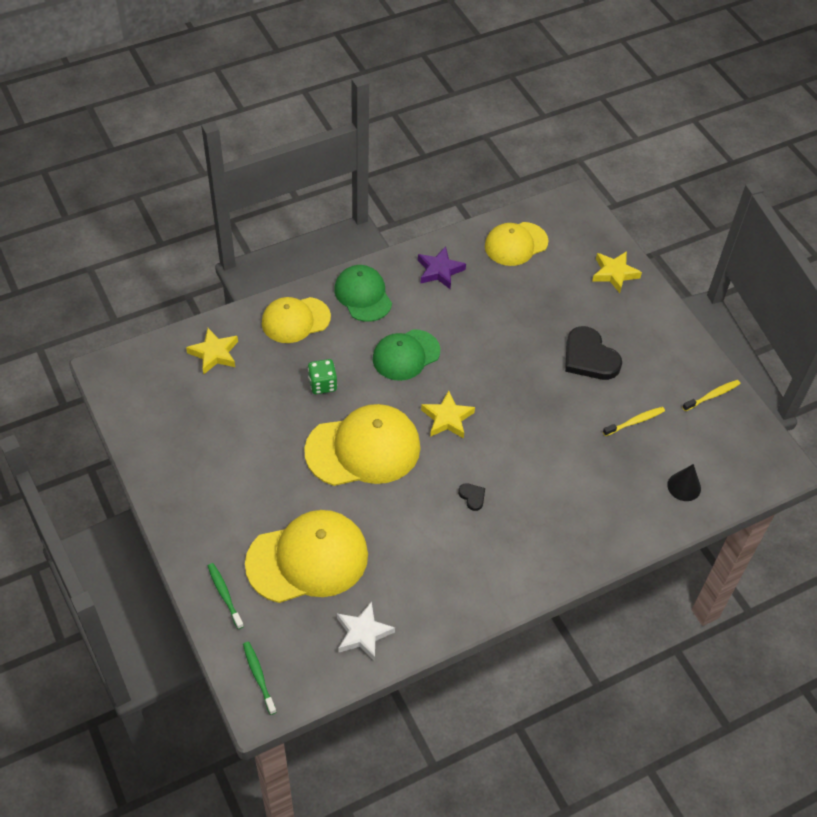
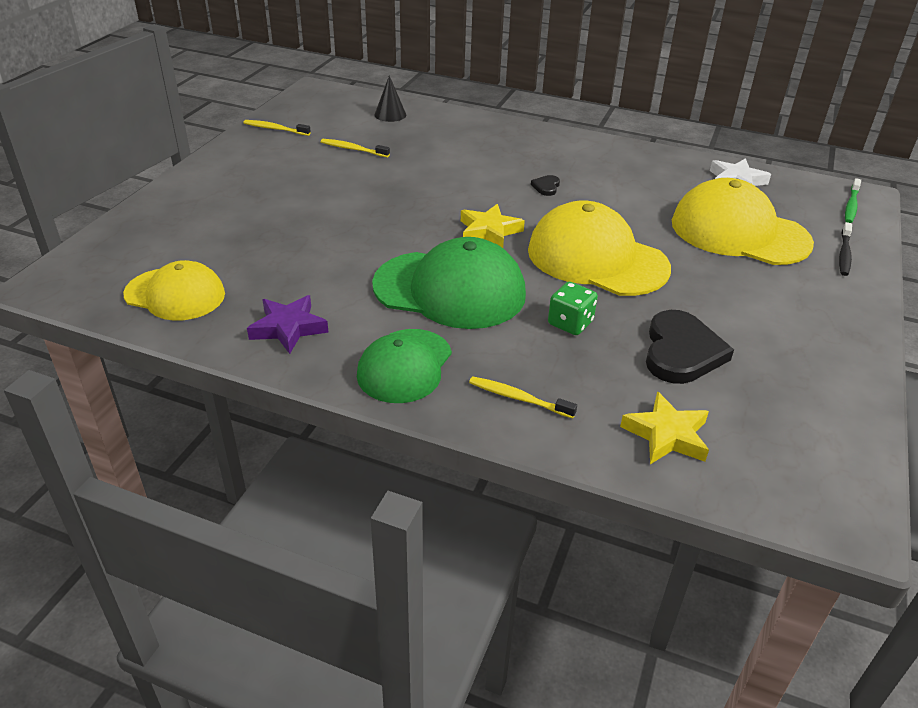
camera: 130 degrees left, 15 degrees down
green toothbrush [208,563,244,629] -> black toothbrush [839,222,852,276]
yellow cap [262,297,331,343] -> yellow toothbrush [469,376,577,418]
green cap [373,329,440,381] -> green cap [372,237,526,329], size x1.55
black heart [565,326,622,380] -> black heart moved to [646,310,734,384]
yellow star [592,251,642,293] -> none

